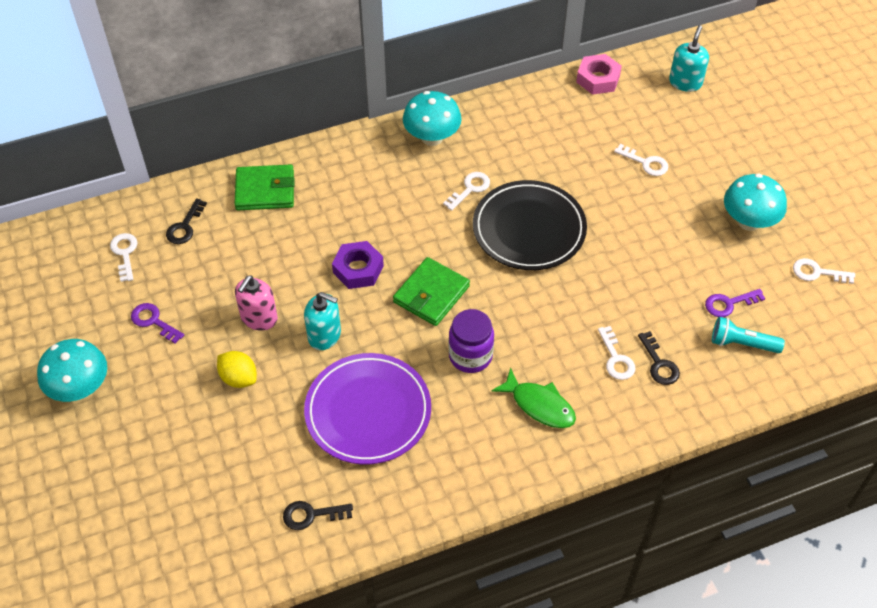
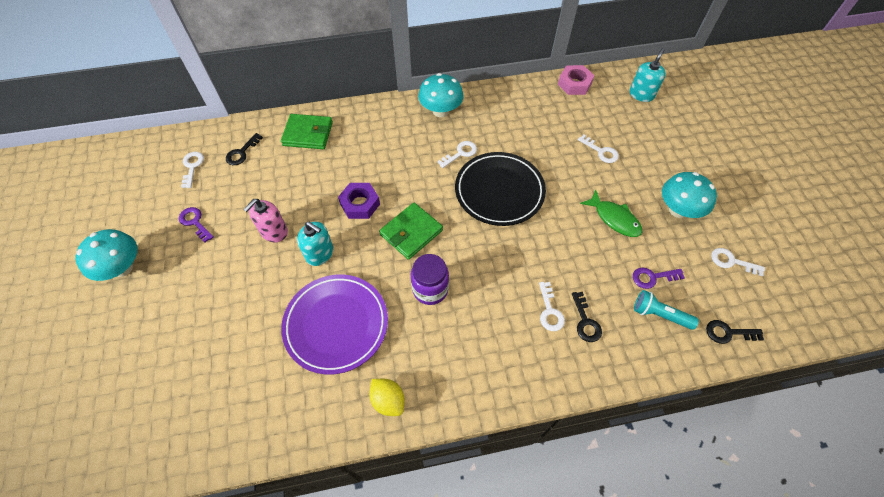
camera: 10 degrees right, 5 degrees up
yellow lemon [217,351,257,388] -> yellow lemon moved to [369,379,405,416]
black key [283,501,353,530] -> black key moved to [706,320,764,344]
green fish [491,367,576,428] -> green fish moved to [580,190,643,237]

